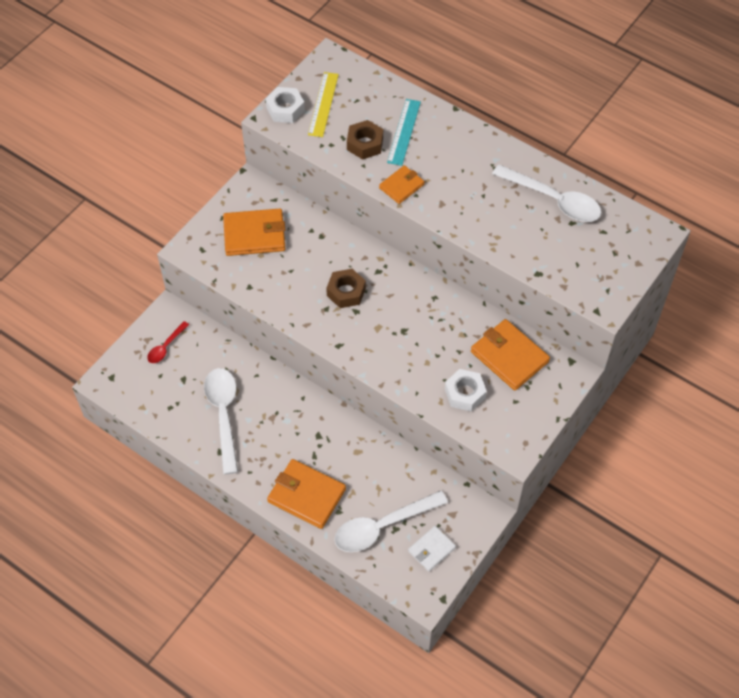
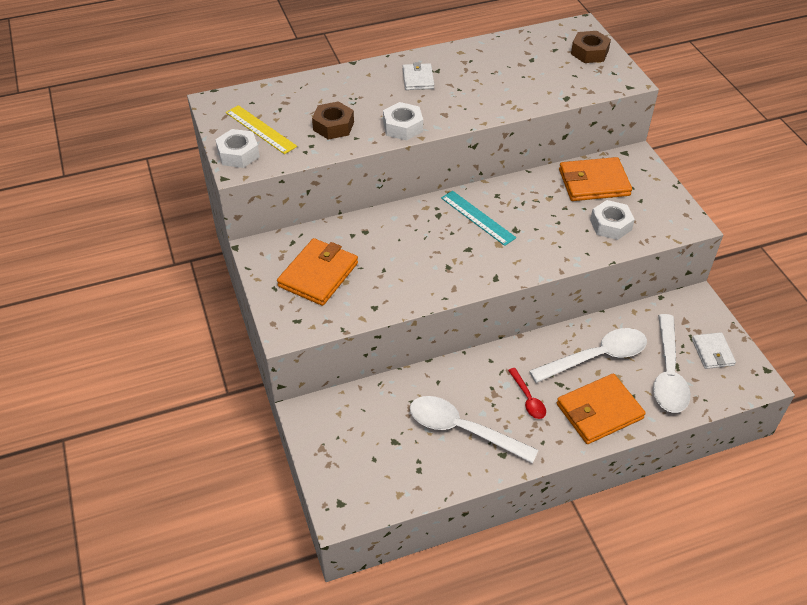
camera: 55 degrees left, 10 degrees down
red spoon [147,321,189,363] -> red spoon moved to [508,368,546,419]
brown nut [326,269,366,308] -> brown nut moved to [571,31,611,63]
orange wallet [379,165,425,204] -> white nut [383,102,423,141]
turquoise ruler [387,99,421,166] -> turquoise ruler moved to [441,191,516,246]
white spoon [492,164,601,222] -> white spoon moved to [529,328,647,383]
none -> white wallet [403,62,434,90]

